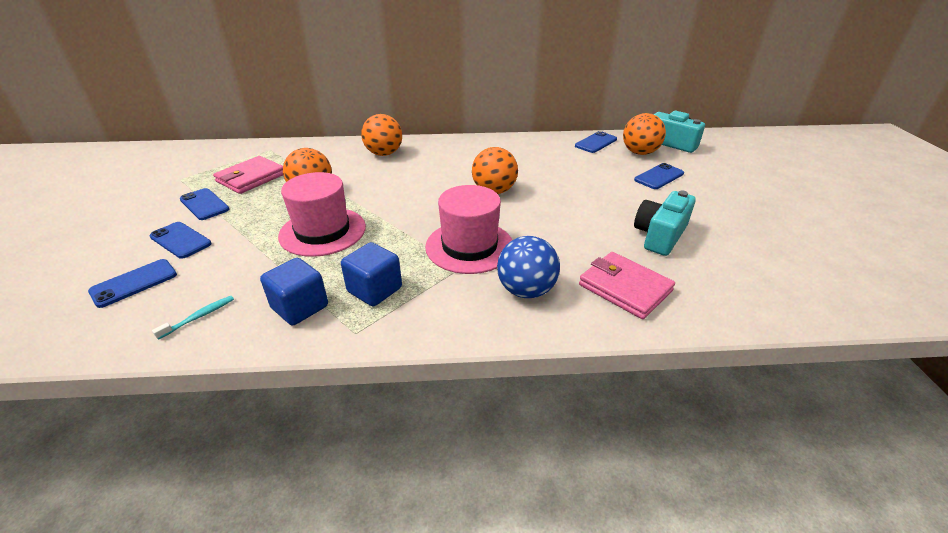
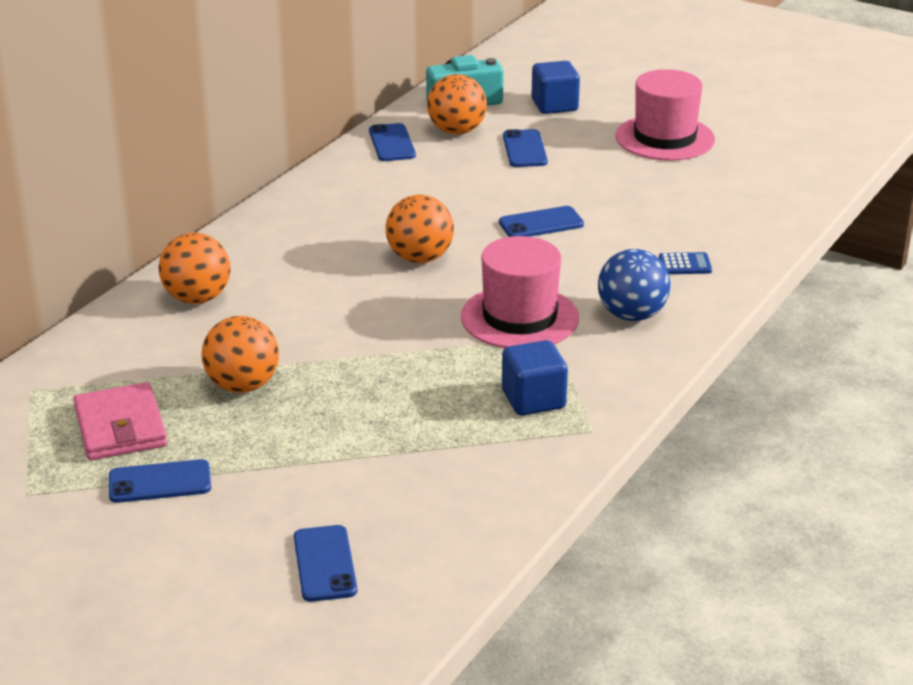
camera: 55 degrees left, 5 degrees down
blue phone [150,222,212,259] -> blue phone moved to [499,206,584,237]
turquoise toothbrush [152,296,234,340] -> none
blue cube [260,258,328,325] -> blue cube moved to [531,61,580,114]
pink hat [278,172,366,257] -> pink hat moved to [616,69,715,161]
pink wallet [579,252,675,319] -> blue calculator [659,252,712,274]
turquoise camera [634,191,696,256] -> none

